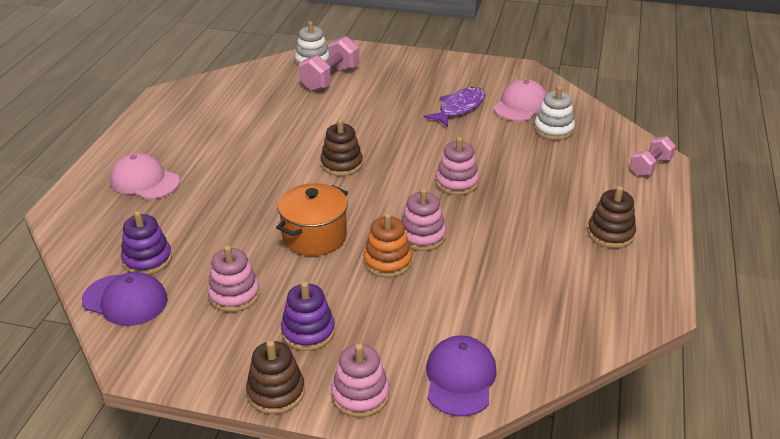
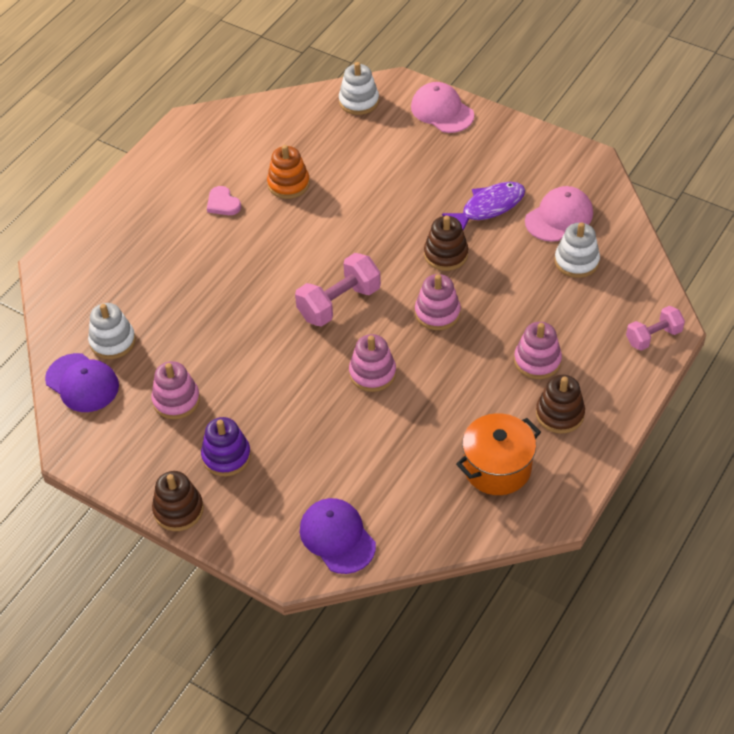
camera: 20 degrees right, 15 degrees up
pink cap [110,153,180,199] -> pink cap moved to [411,82,474,133]
purple stacking toy [121,211,172,275] -> white stacking toy [88,303,136,359]
orange pot [276,183,348,256] -> orange pot moved to [456,413,541,495]
pink dumbbell [299,36,359,91] -> pink dumbbell moved to [295,253,381,327]
brown stacking toy [320,119,363,176] -> brown stacking toy moved to [424,216,468,271]
pink stacking toy [331,343,389,418] -> pink stacking toy moved to [514,322,562,379]
orange stacking toy [363,213,412,277] -> orange stacking toy moved to [267,145,310,199]
purple cap [426,335,497,416] -> purple cap turned 60 degrees counterclockwise [300,498,376,574]
none -> pink heart [207,186,241,215]

